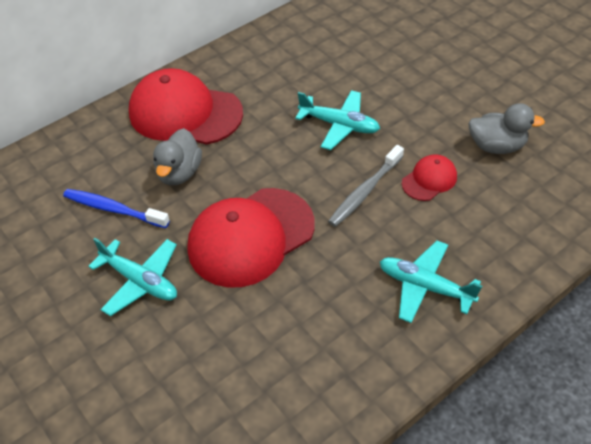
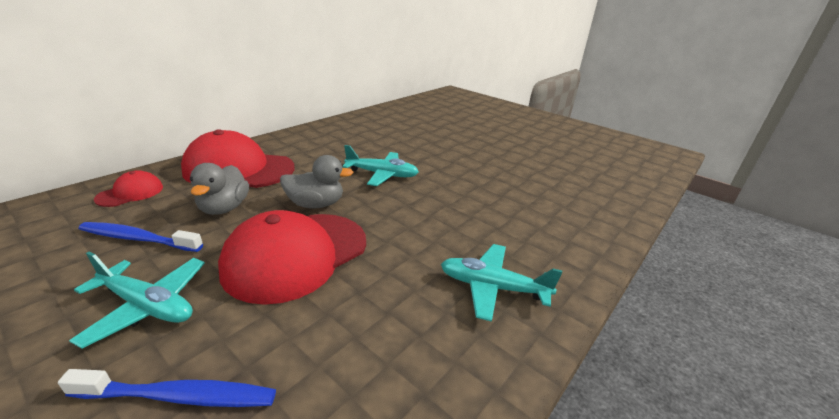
camera: 15 degrees left, 20 degrees down
grey toothbrush [328,145,404,227] -> none
red cap [402,154,457,201] -> red cap moved to [94,170,163,207]
grey duck [468,103,545,154] -> grey duck moved to [280,155,354,208]
none -> blue toothbrush [58,369,276,407]

